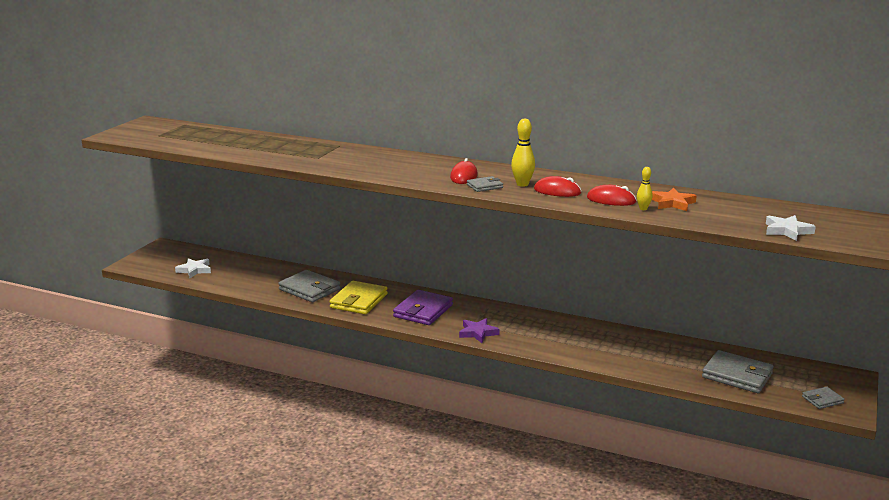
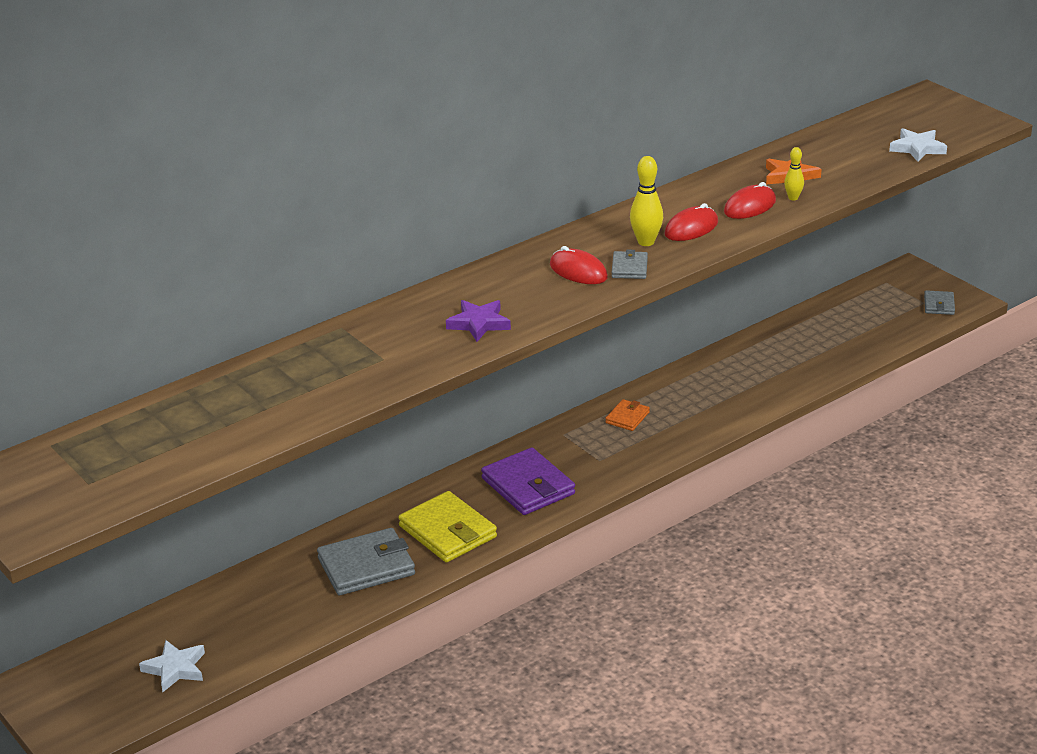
camera: 60 degrees left, 10 degrees up
purple star [459,318,499,343] -> purple star moved to [446,300,511,342]
grey wallet [702,350,774,393] -> none
none -> orange wallet [605,399,650,431]

